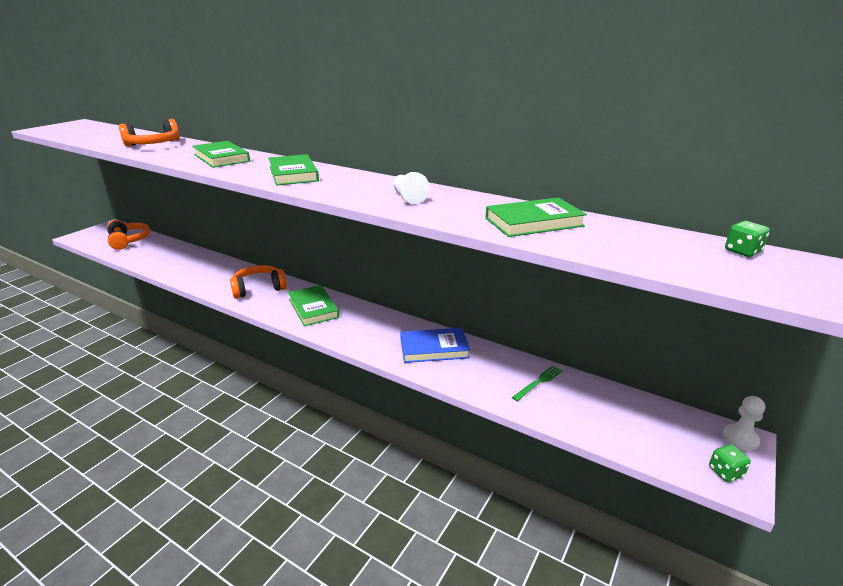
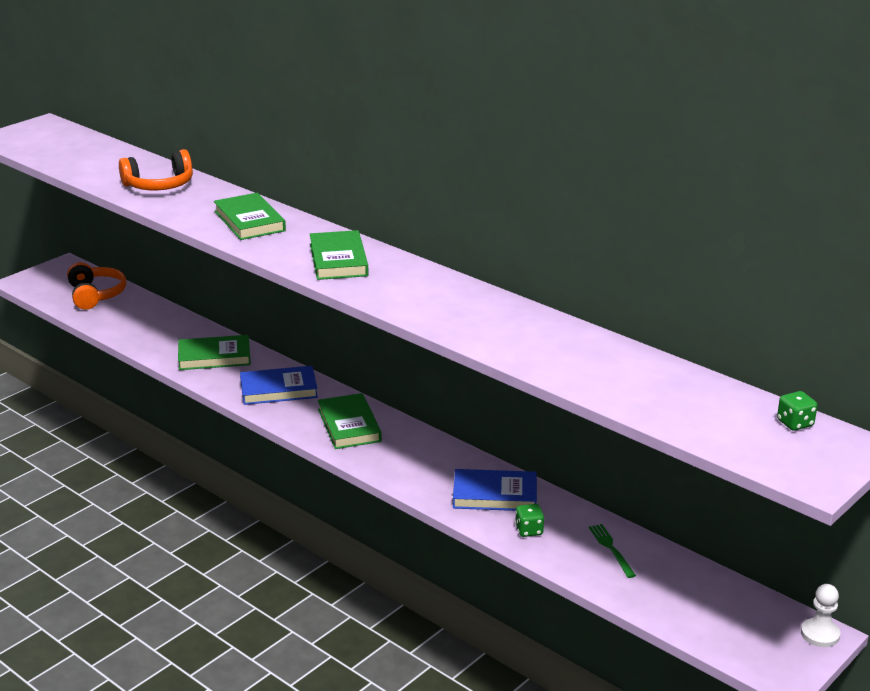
camera: 10 degrees right, 0 degrees up
orange headphones [230,265,287,299] -> blue book [240,366,318,405]
white pawn [393,172,429,204] -> none
green book [486,198,587,237] -> green book moved to [178,335,251,370]
green fork [512,366,562,401] -> green fork turned 75 degrees counterclockwise [589,524,636,578]
green dice [709,444,751,482] -> green dice moved to [515,504,544,537]

